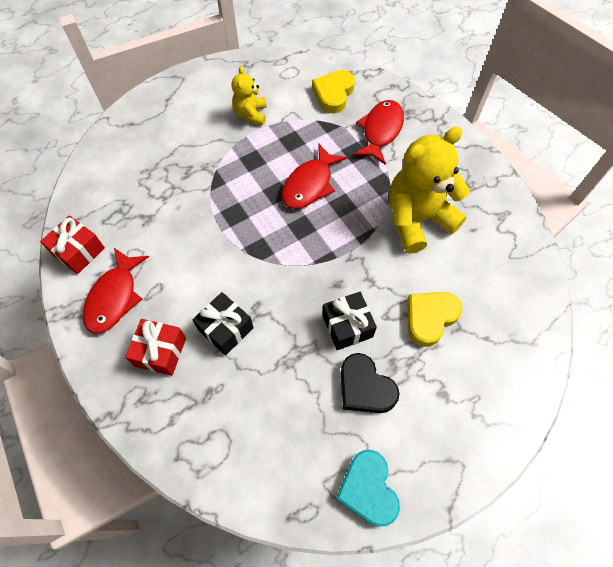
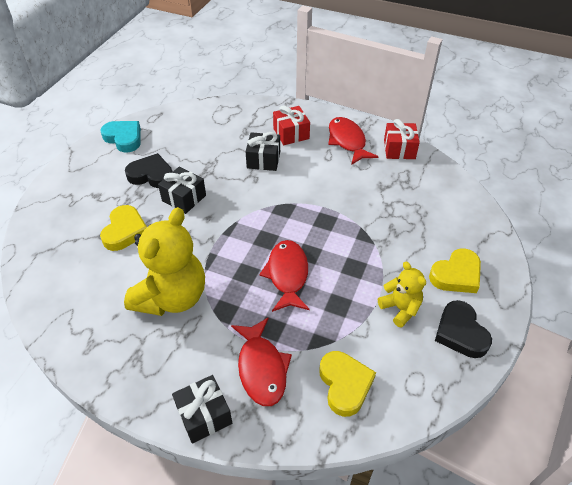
camera: 145 degrees right, 15 degrees down
none -> black gift [172,375,232,444]
none -> yellow heart [429,249,481,293]
none -> black heart [435,300,492,358]

